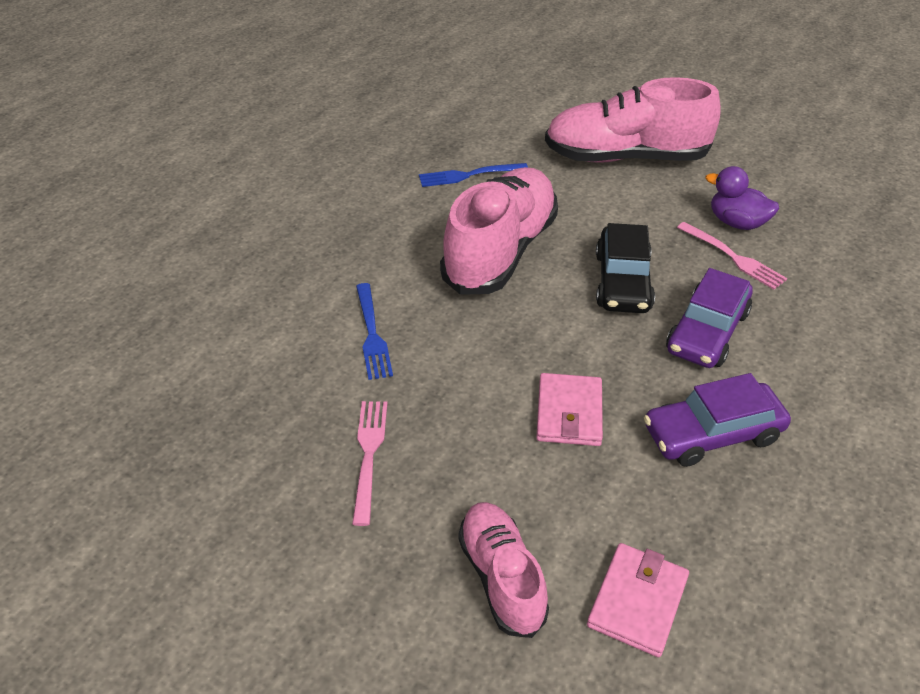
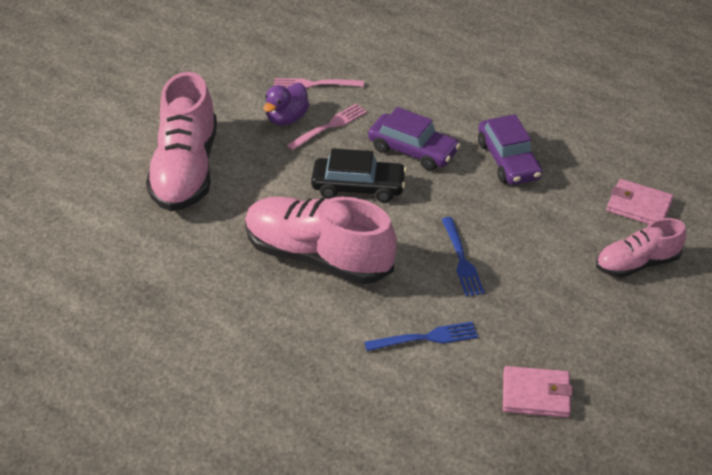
camera: 90 degrees left, 0 degrees up
pink fork [352,401,387,526] -> pink fork moved to [274,78,364,89]
blue fork [419,163,528,187] -> blue fork moved to [441,217,485,296]
pink wallet [536,373,603,446] -> pink wallet moved to [503,366,573,418]

